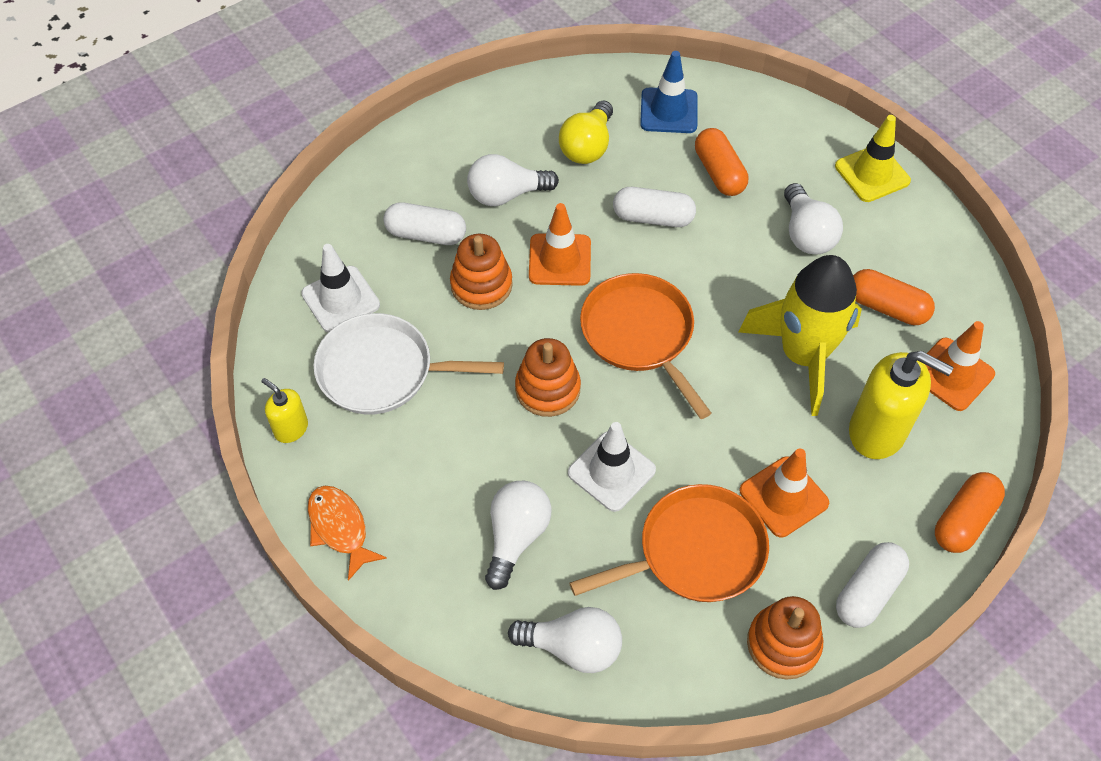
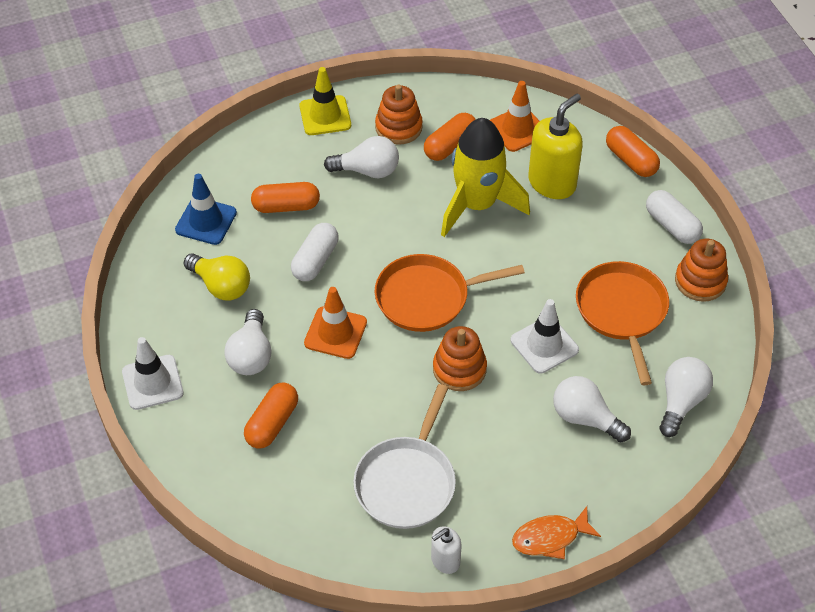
camera: 75 degrees left, 5 degrees down
yellow soap dispenser [261,378,308,443] -> white soap dispenser [431,526,462,574]
white traffic cone [301,244,380,332] -> white traffic cone moved to [122,337,184,410]
white capsule [383,202,466,245] -> orange capsule [244,383,298,449]
orange stacking toy [450,234,513,310] -> orange stacking toy moved to [375,84,423,145]
orange traffic cone [739,448,829,537] -> none

